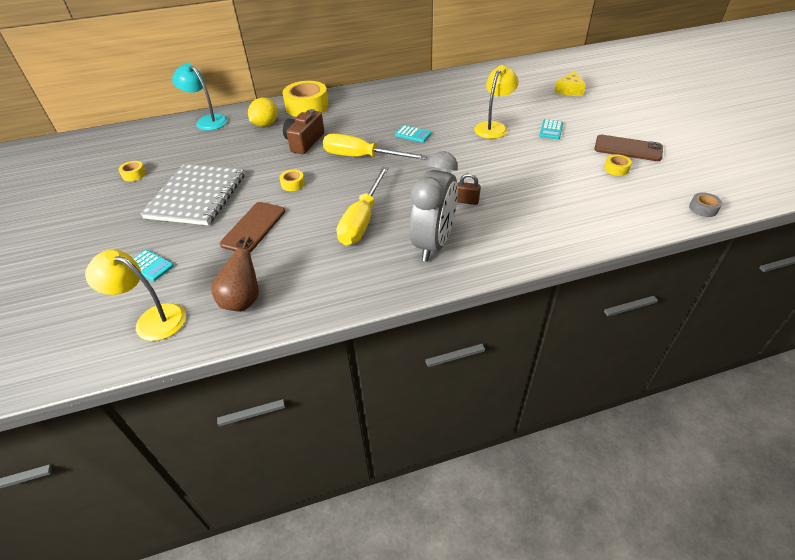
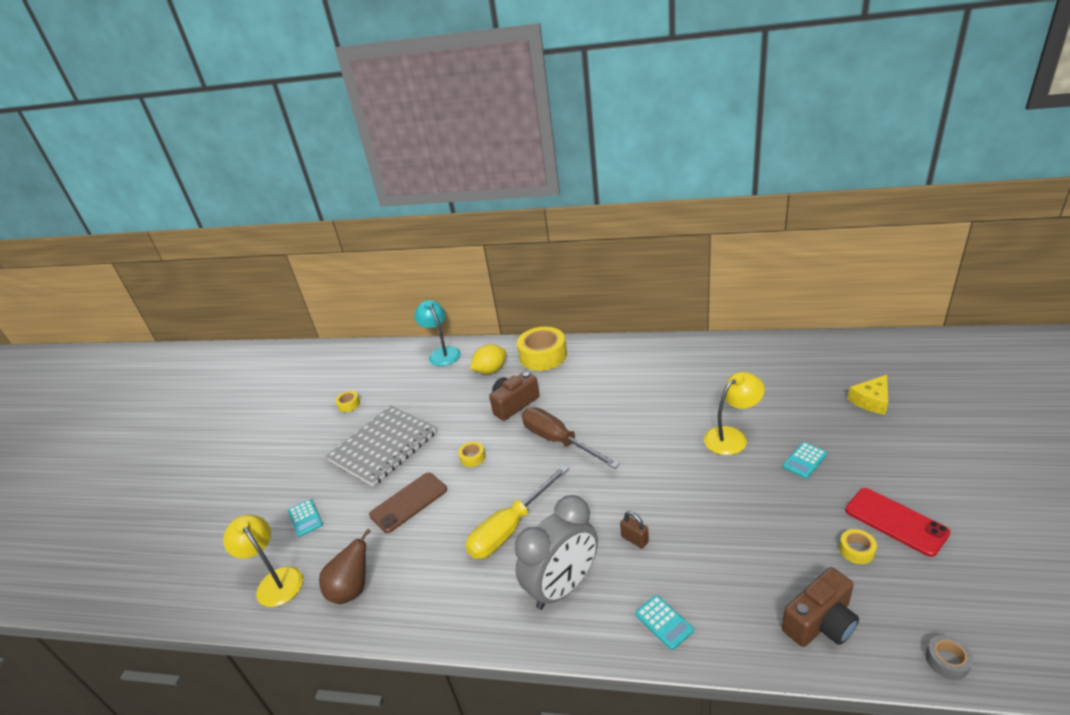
camera: 30 degrees right, 10 degrees down
yellow screwdriver [323,134,428,160] -> brown screwdriver [522,407,620,469]
turquoise calculator [395,125,431,143] -> turquoise calculator moved to [635,595,694,650]
brown phone [594,135,663,161] -> red phone [845,488,950,557]
none -> brown camera [782,567,859,647]

